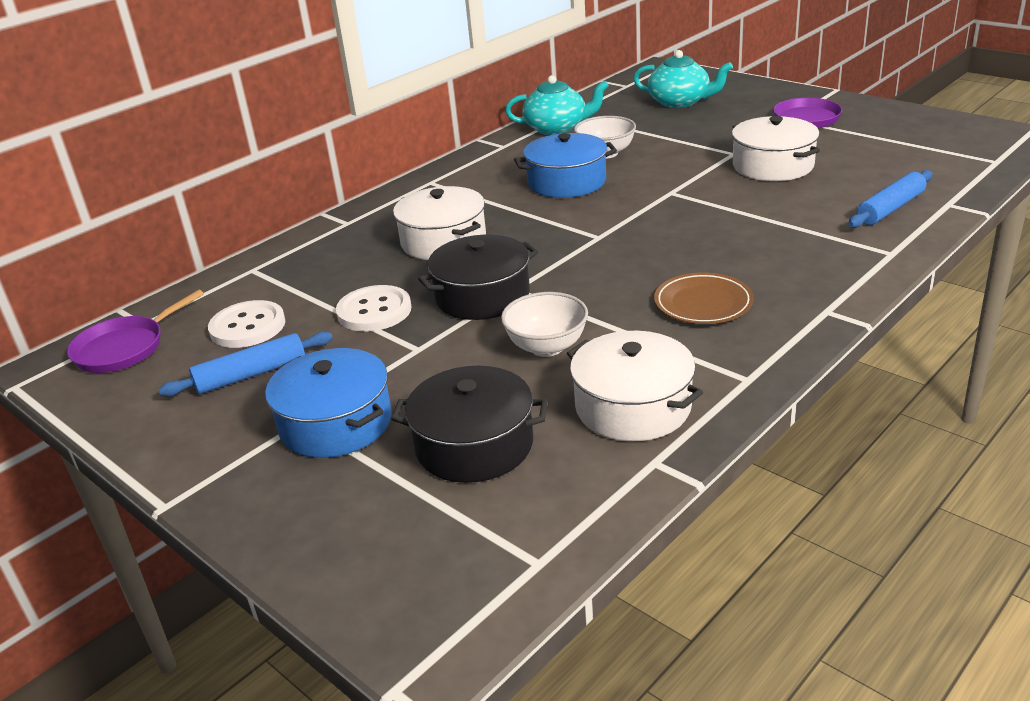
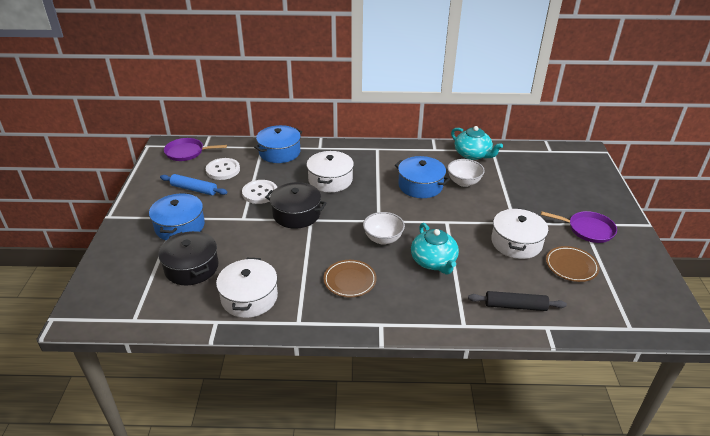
camera: 45 degrees right, 5 degrees up
white bowl [501,292,588,357] -> white bowl moved to [363,212,405,245]
turquoise teapot [633,50,733,108] -> turquoise teapot moved to [411,223,459,274]
blue rolling pin [848,170,933,228] -> black rolling pin [468,291,567,311]
none -> blue pot [254,125,302,163]
none -> brown plate [546,246,600,282]

